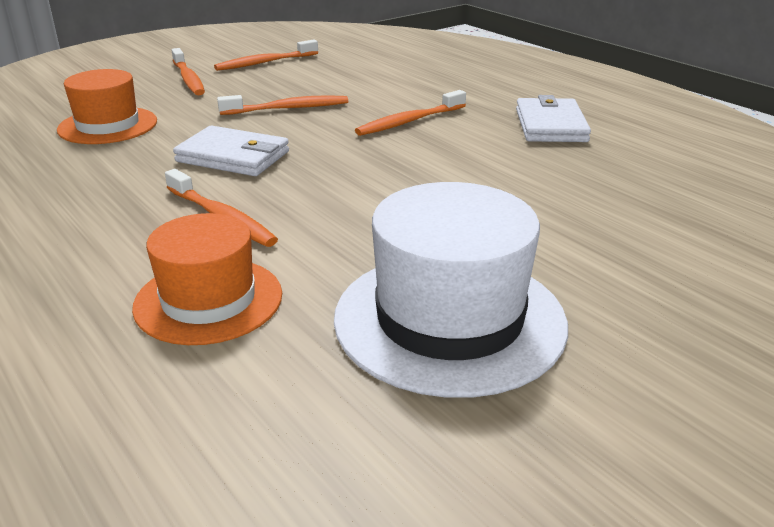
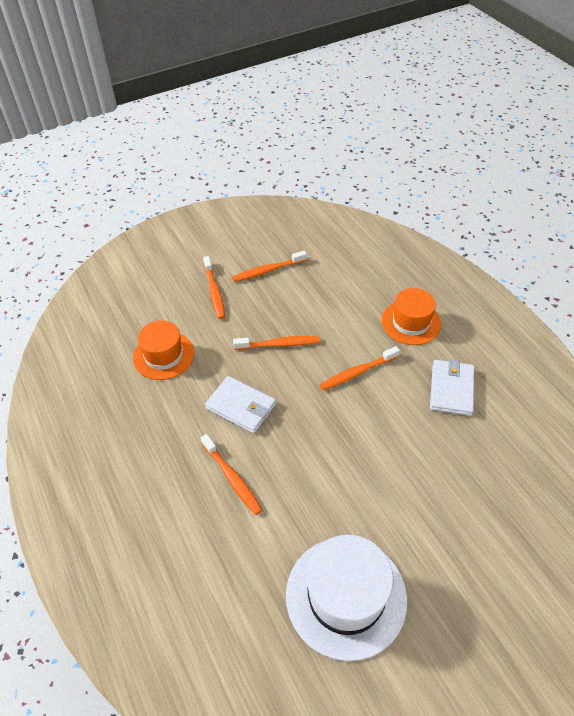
camera: 10 degrees right, 20 degrees up
orange hat [132,213,282,345] -> orange hat moved to [382,288,441,345]

